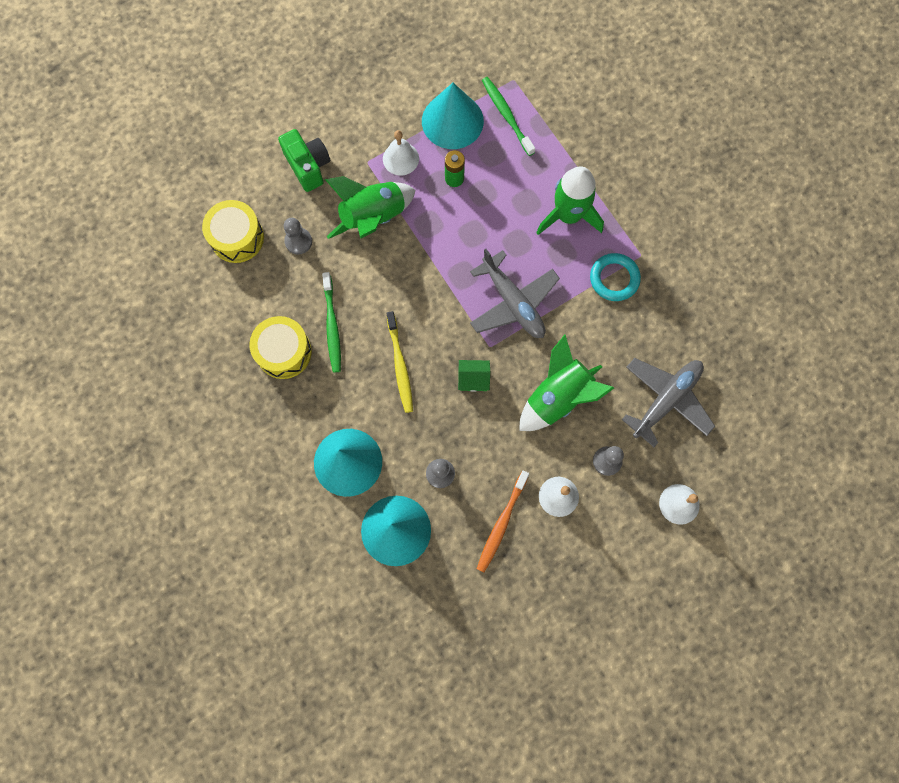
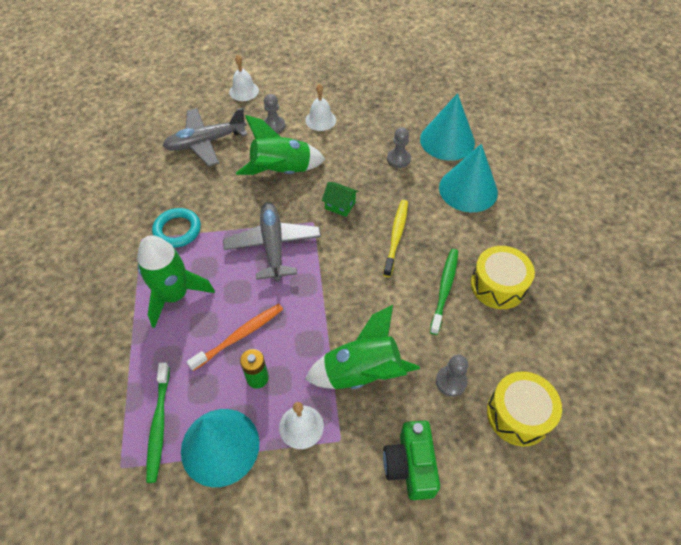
camera: 155 degrees left, 20 degrees down
orange toothbrush [477,470,529,573] -> orange toothbrush moved to [187,304,283,371]

